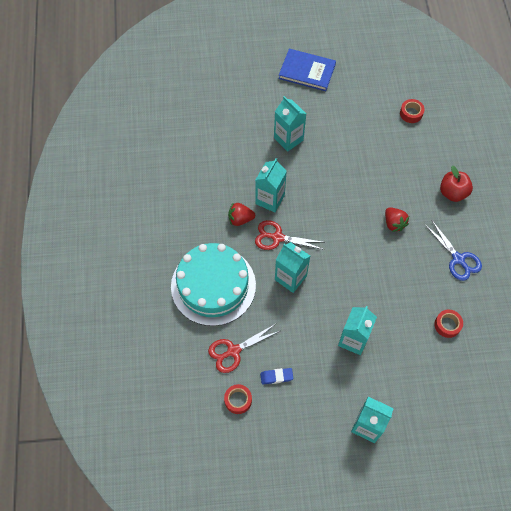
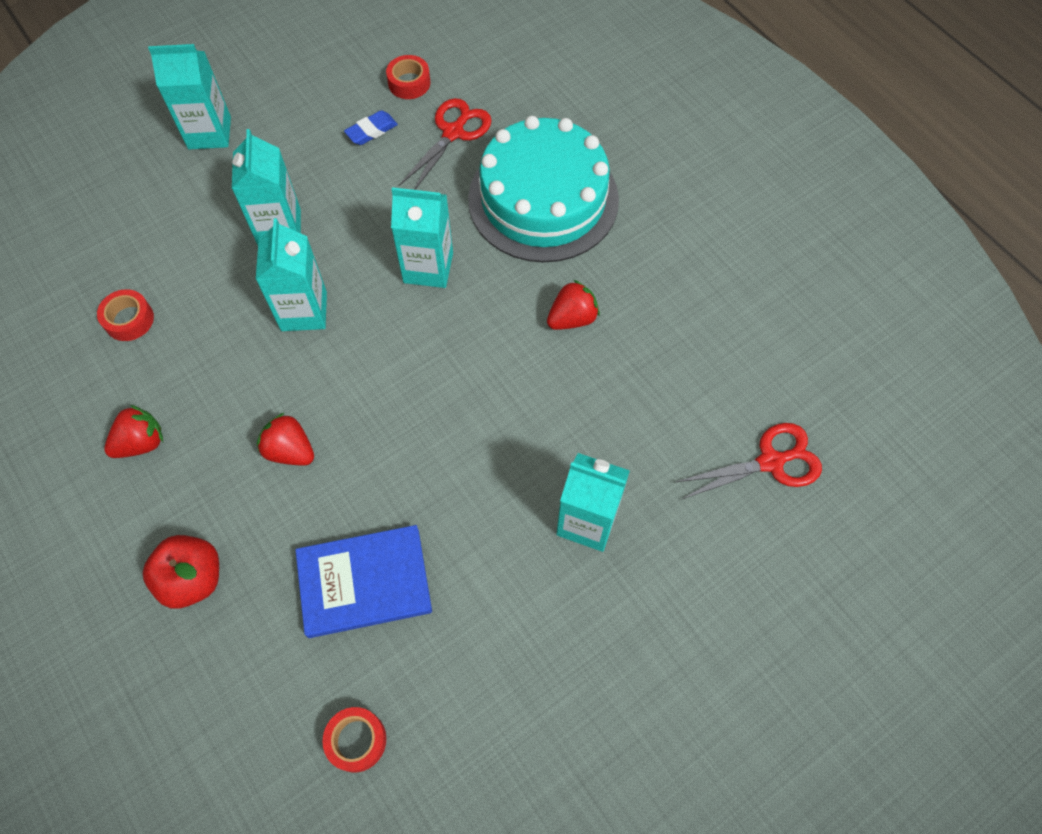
camera: 150 degrees right, 0 degrees up
turquoise carton [255,158,287,212] -> turquoise carton moved to [256,218,327,331]
red scissors [255,220,326,250] -> red scissors moved to [676,423,822,500]
blue book [279,49,336,91] -> blue book moved to [295,525,432,638]
blue scissors [425,221,482,281] -> red strawberry [104,405,163,458]

